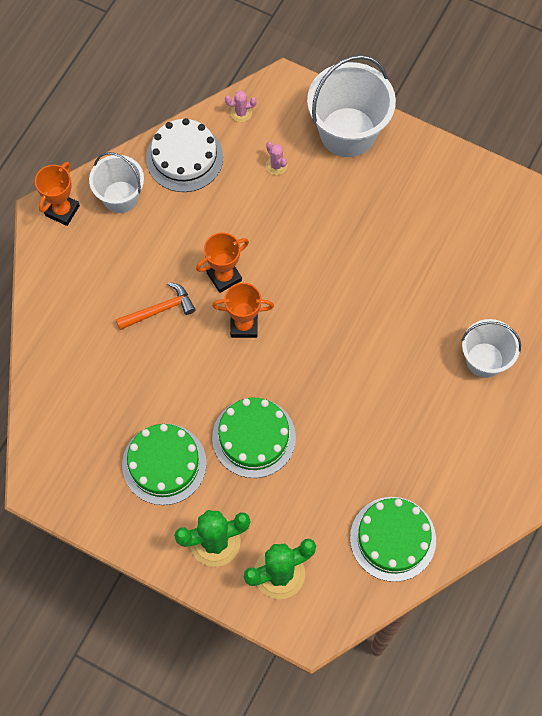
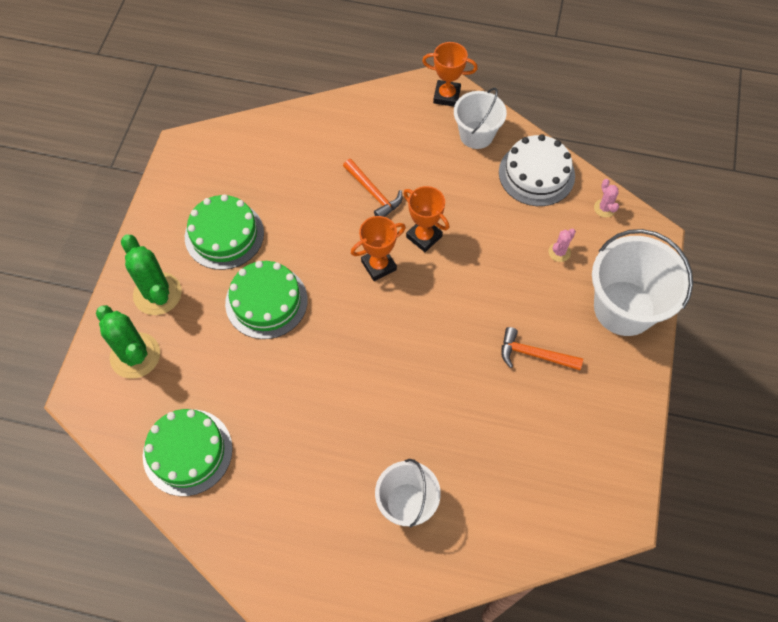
camera: 75 degrees right, 5 degrees down
orange trophy [212,283,274,338] -> orange trophy turned 75 degrees clockwise [351,216,406,281]
none -> orange hammer [501,327,583,370]

